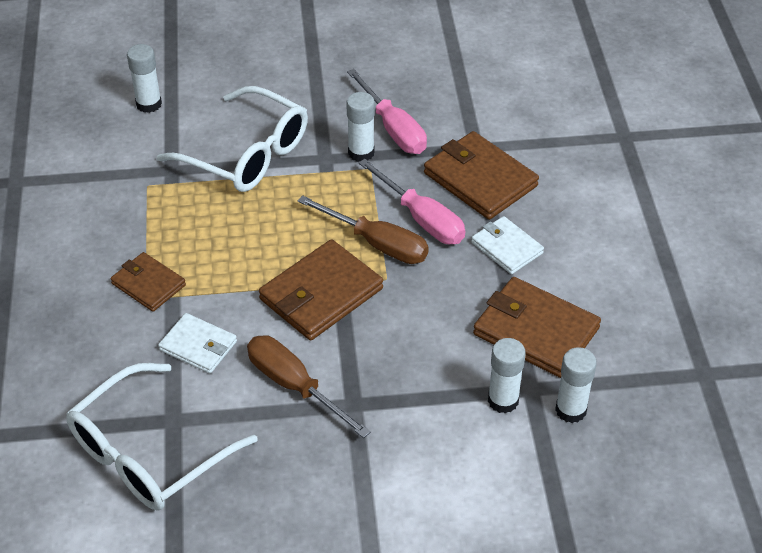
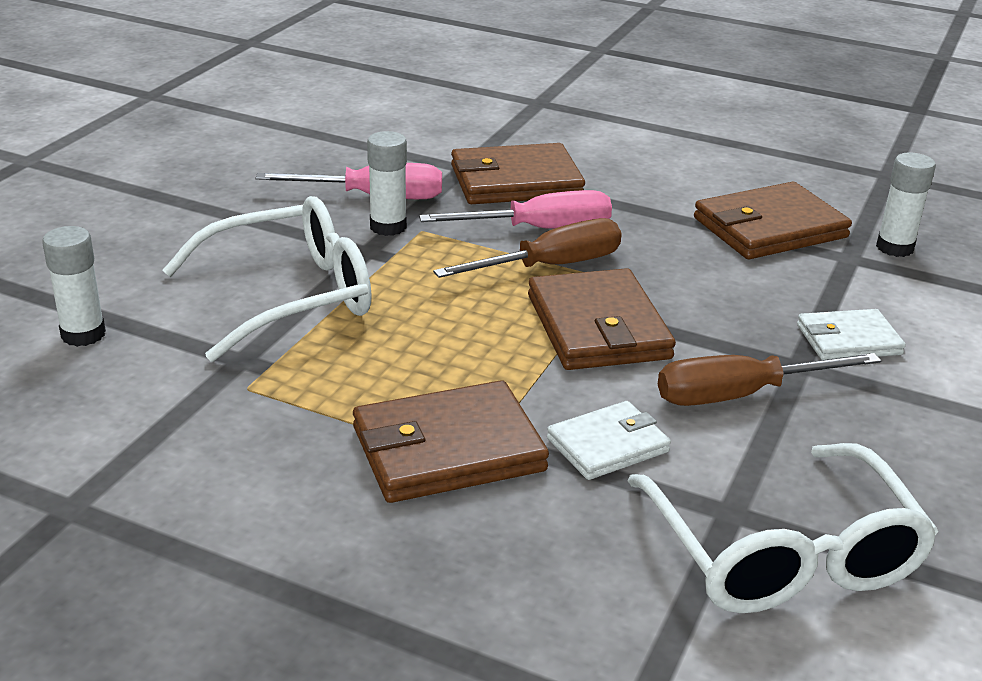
camera: 60 degrees left, 15 degrees down
brown wallet [111,252,186,312] -> brown wallet [353,380,549,503], size x1.65
white wallet [471,216,544,274] -> white wallet moved to [797,309,906,360]
white glue stick [488,338,526,414] -> none

